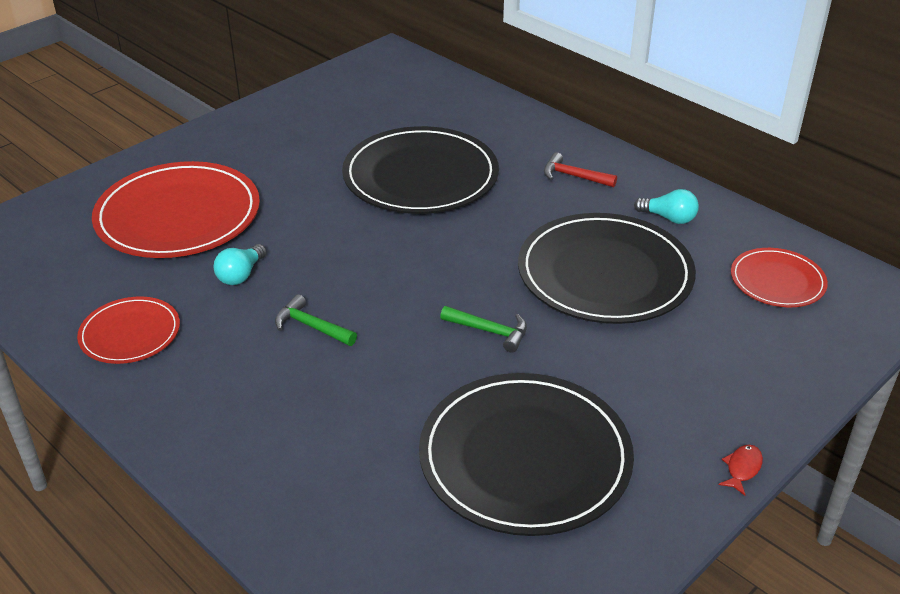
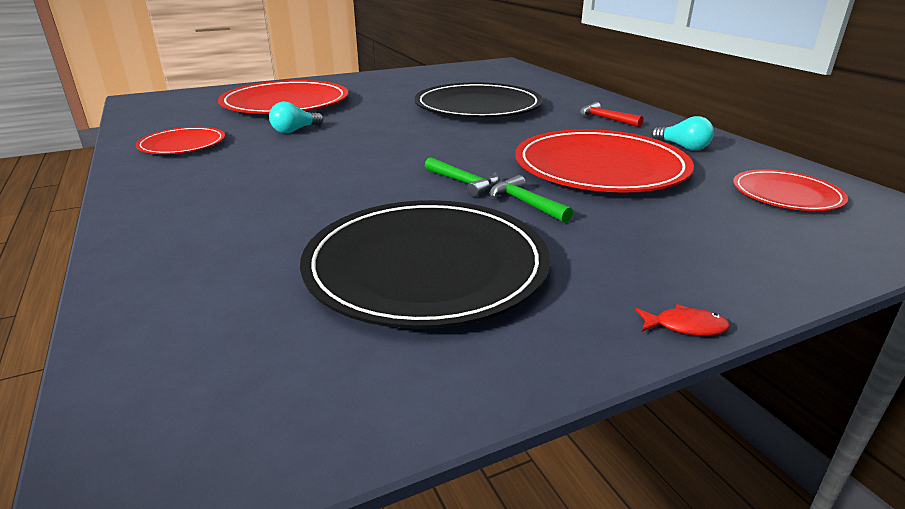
camera: 20 degrees right, 10 degrees down
green hammer [275,294,357,346] -> green hammer moved to [489,175,573,223]
black plate [518,213,696,324] -> red plate [515,129,694,193]
red fish [718,445,763,496] -> red fish turned 45 degrees clockwise [635,304,730,336]

